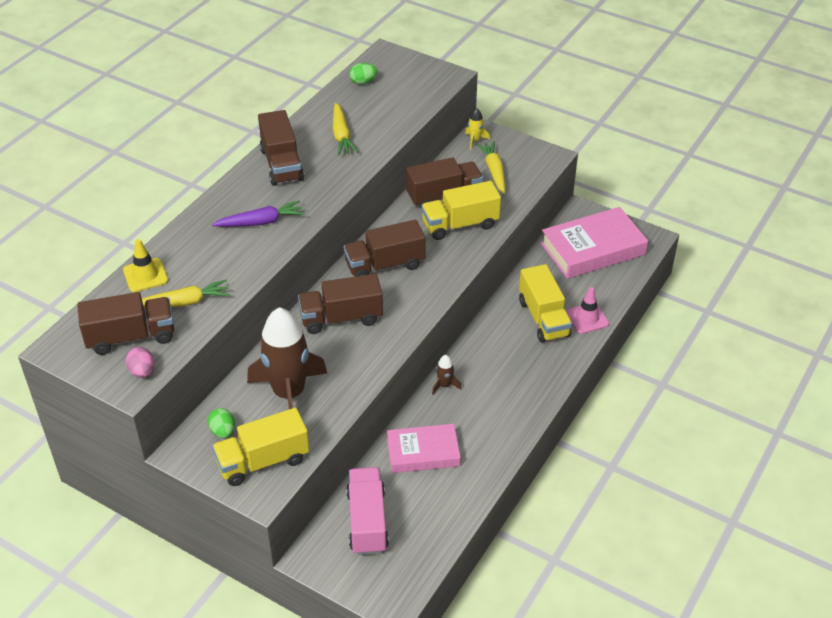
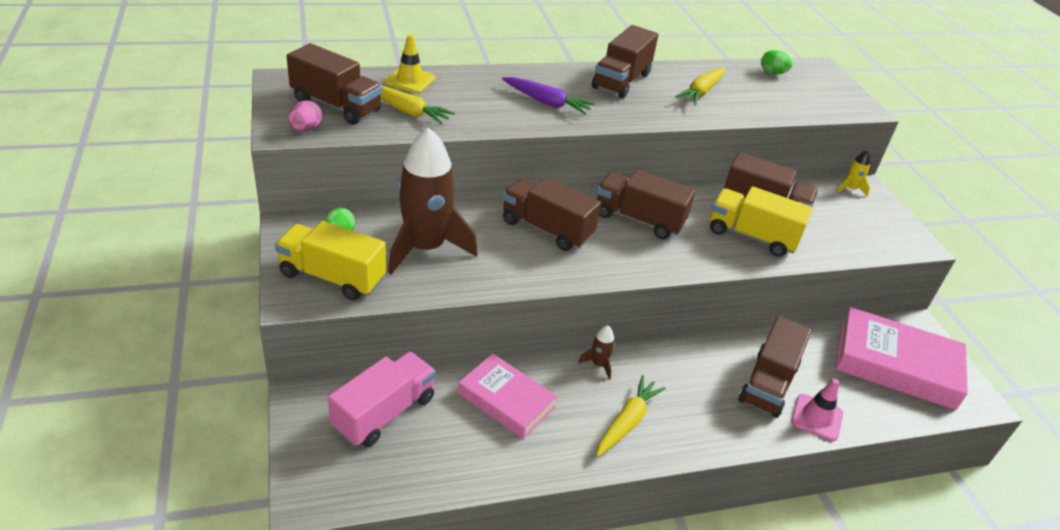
camera: 40 degrees right, 5 degrees down
yellow carrot [476,141,505,194] -> yellow carrot moved to [596,375,666,457]
yellow truck [519,264,572,343] -> brown truck [739,316,812,418]

